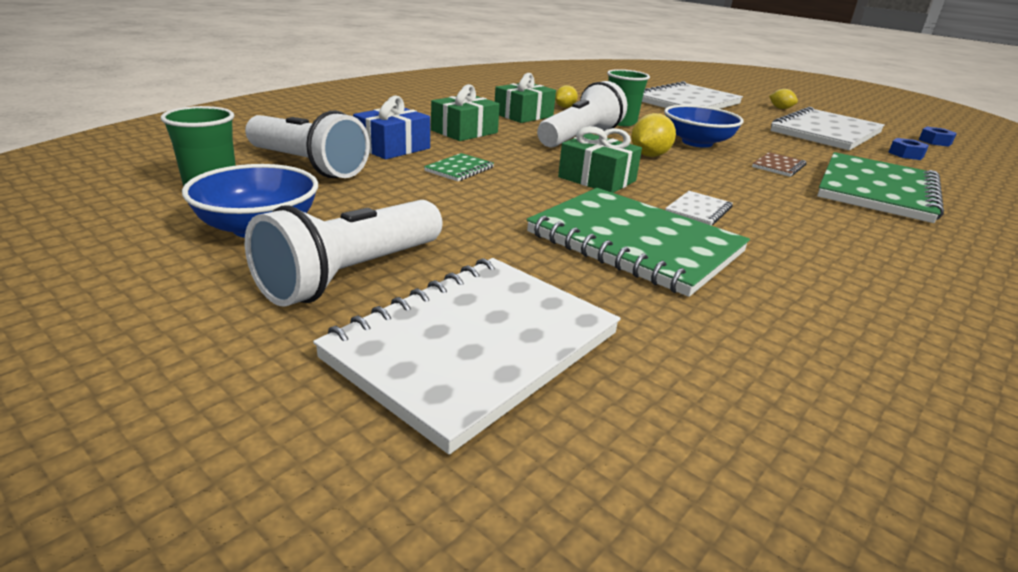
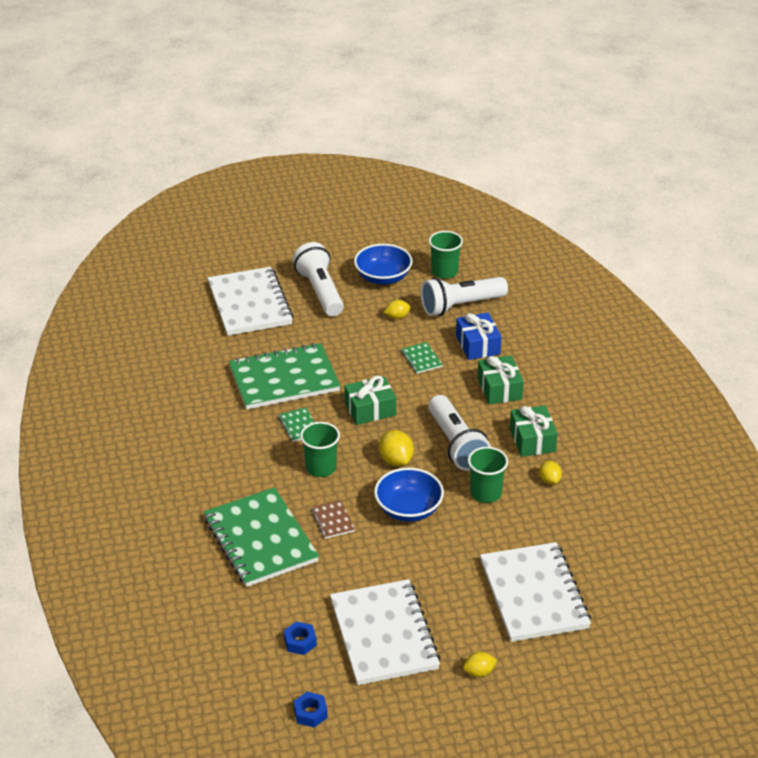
camera: 125 degrees right, 10 degrees up
white notebook [665,191,733,225] -> green notebook [278,407,314,442]
none -> green cup [300,422,340,477]
none -> yellow lemon [384,300,411,319]

